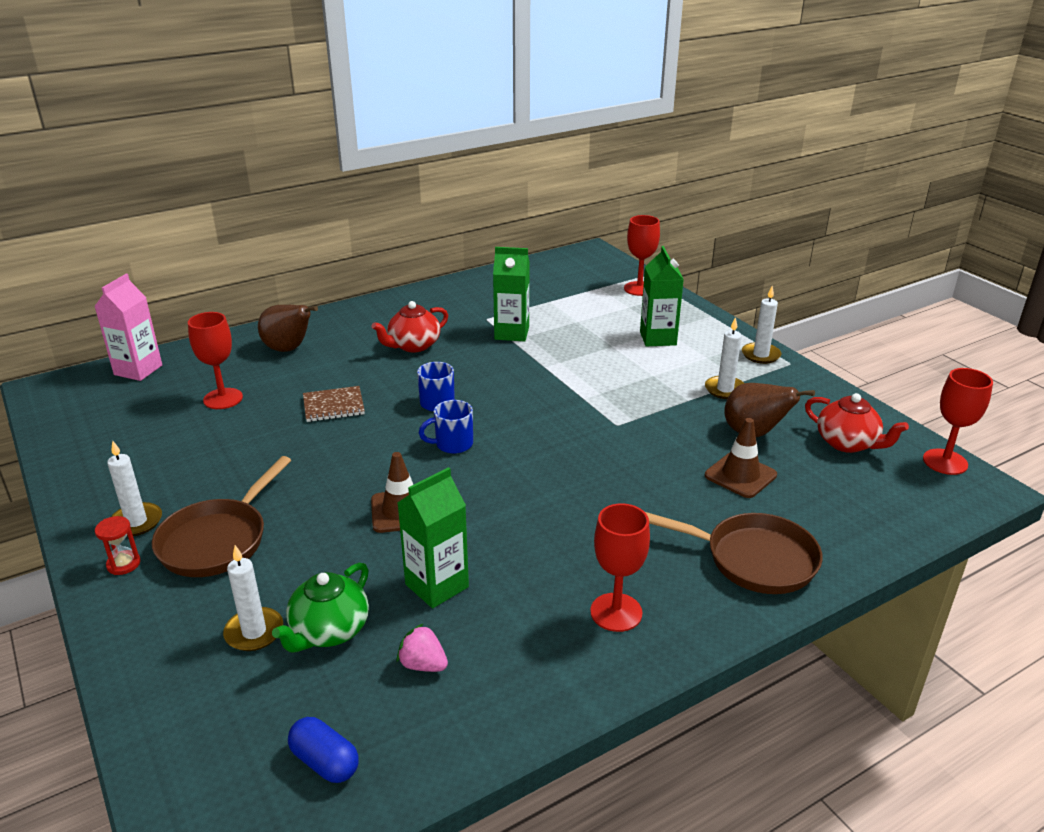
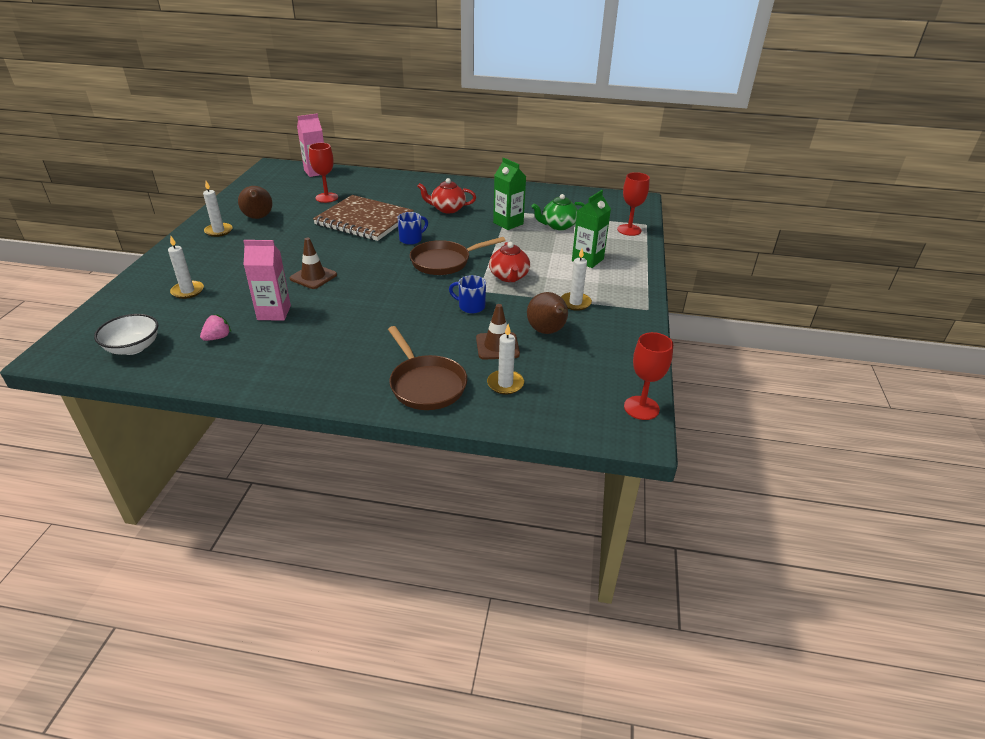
camera: 40 degrees right, 5 degrees up
red hourglass [95,516,141,575] -> none
brown pan [152,456,291,577] -> brown pan moved to [410,237,506,275]
brown pear [258,305,318,352] -> brown pear moved to [238,186,272,219]
green teapot [272,563,369,652] -> green teapot moved to [532,194,585,230]
blue capsule [288,717,359,783] -> white bowl [94,314,158,355]
brown notebook [303,386,365,422] -> brown notebook [313,195,414,241], size x2.17
pink strawberry [397,623,448,672] -> pink strawberry turned 60 degrees clockwise [200,314,231,341]
green carton [398,467,469,608] -> pink carton [243,240,291,321]
blue mug [419,400,473,454] -> blue mug moved to [449,275,486,314]
red goblet [590,503,650,632] -> none
white candle [742,286,781,364] -> white candle moved to [487,324,524,395]
red teapot [805,393,909,453] -> red teapot moved to [489,242,530,282]

